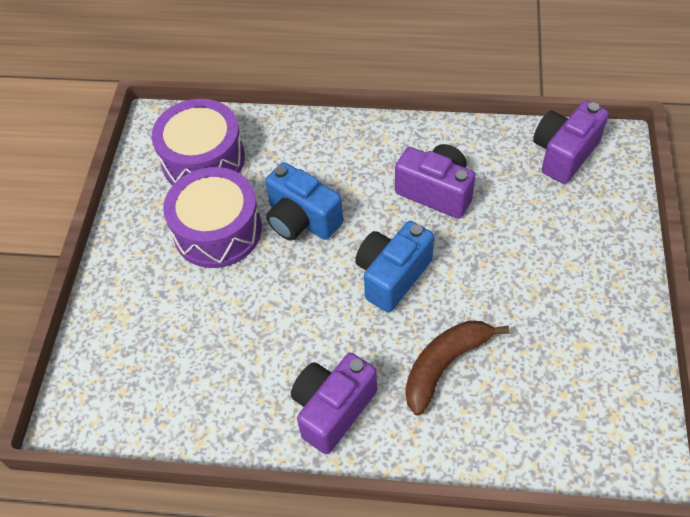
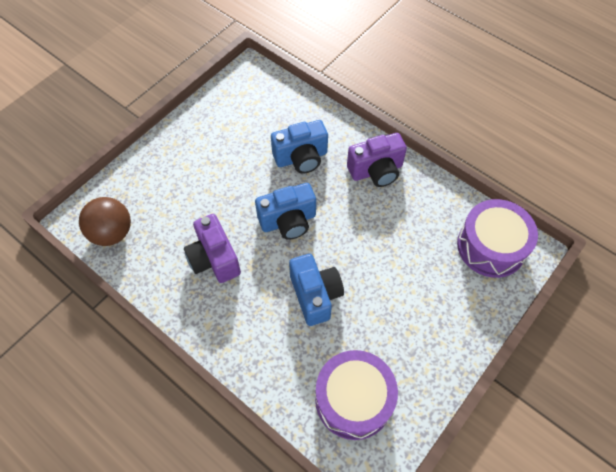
camera: 150 degrees left, 5 degrees up
purple drum [163,167,262,268] -> purple drum moved to [457,199,538,278]
brown banana [405,321,510,416] -> blue camera [271,120,328,174]
purple camera [533,100,609,184] -> brown ball [79,197,131,246]

